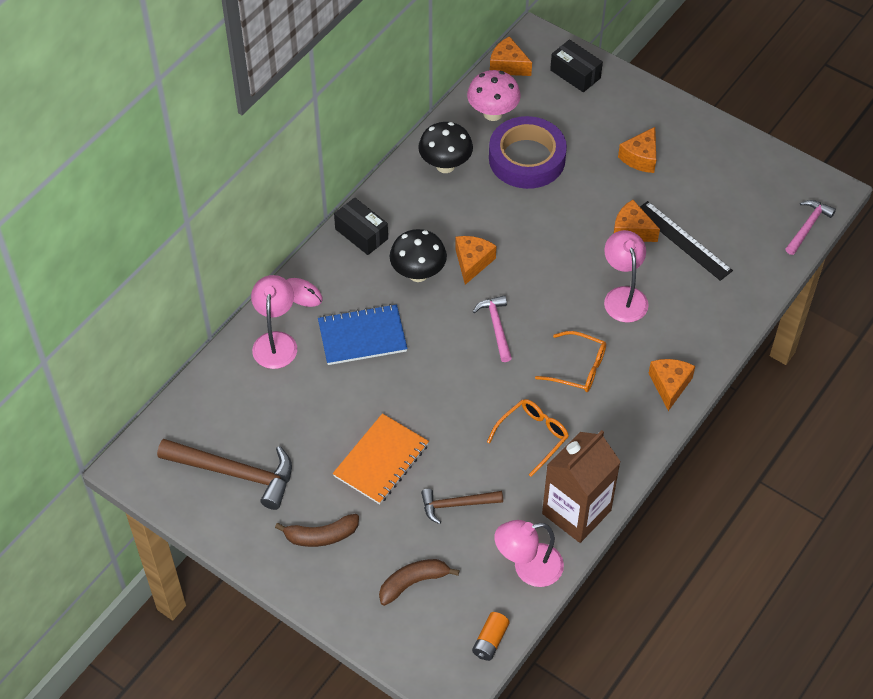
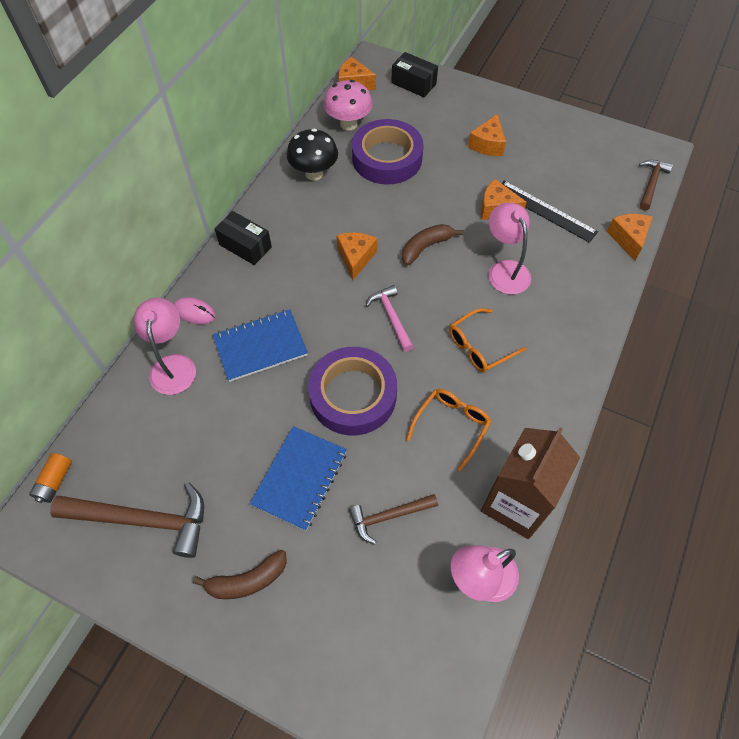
camera: 10 degrees left, 5 degrees up
orange notebook [333,413,429,504] -> blue notebook [250,426,347,531]
brown banana [379,559,459,606] -> brown banana moved to [402,224,463,265]
black mushroom [390,229,447,282] -> none
orange battery [472,612,510,661] -> orange battery moved to [29,453,72,503]
orange glasses [535,331,606,392] -> orange glasses turned 135 degrees clockwise [449,308,526,373]
orange cheese [648,359,695,411] -> orange cheese moved to [607,214,653,260]
pink hammer [786,200,836,255] -> brown hammer [639,160,673,210]
none -> purple tape [308,347,397,435]

